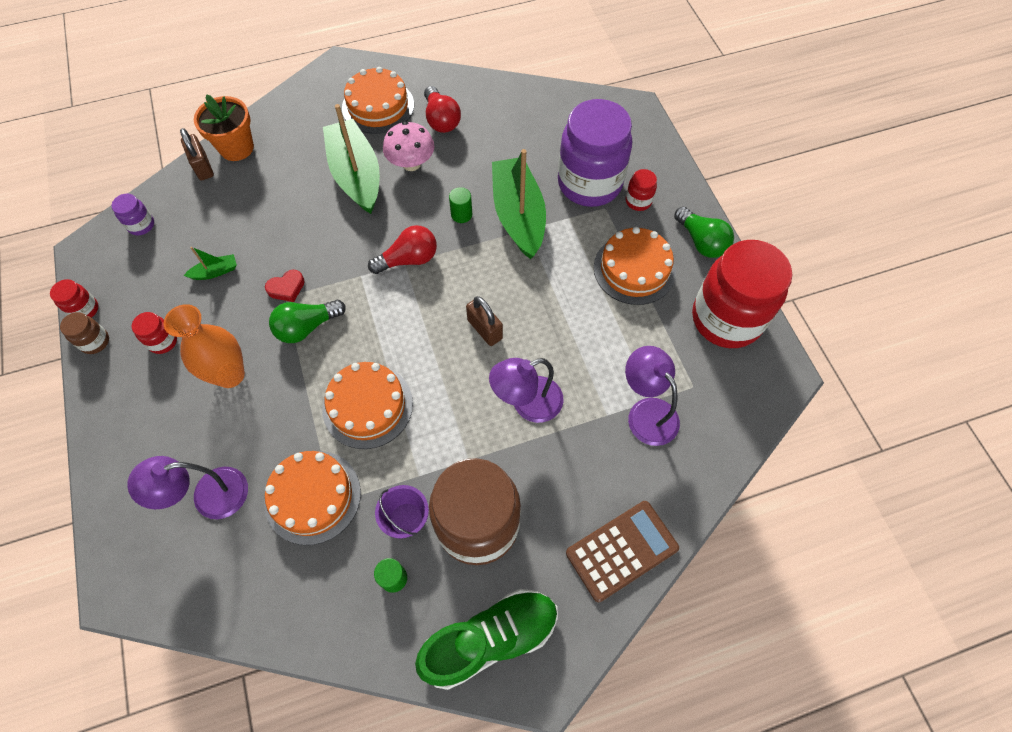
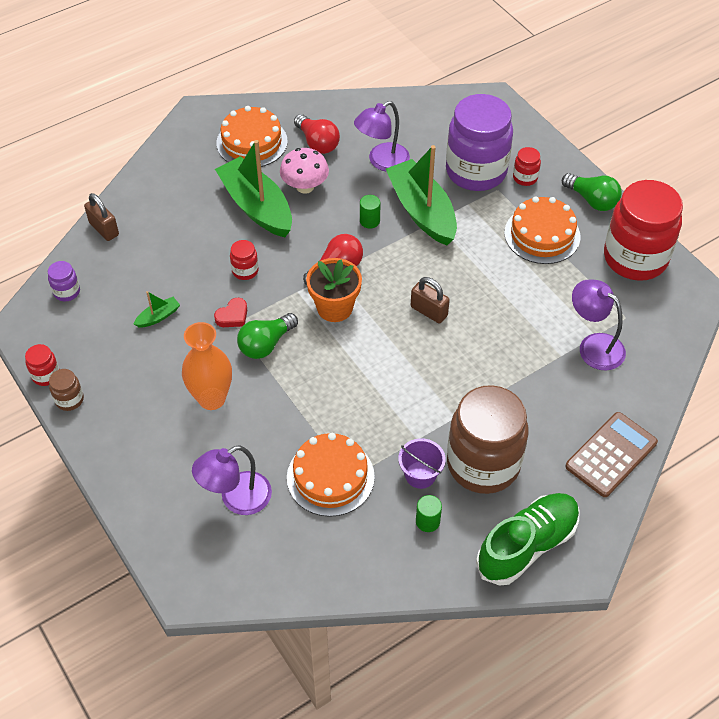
camera: 15 degrees left, 10 degrees down
red jar [132,312,177,354] -> red jar moved to [230,240,259,280]
orange flower pot [194,94,254,161] -> orange flower pot moved to [306,258,362,322]
orange cake [322,362,413,449] -> none
purple lamp [489,358,564,423] -> purple lamp moved to [354,101,410,172]

